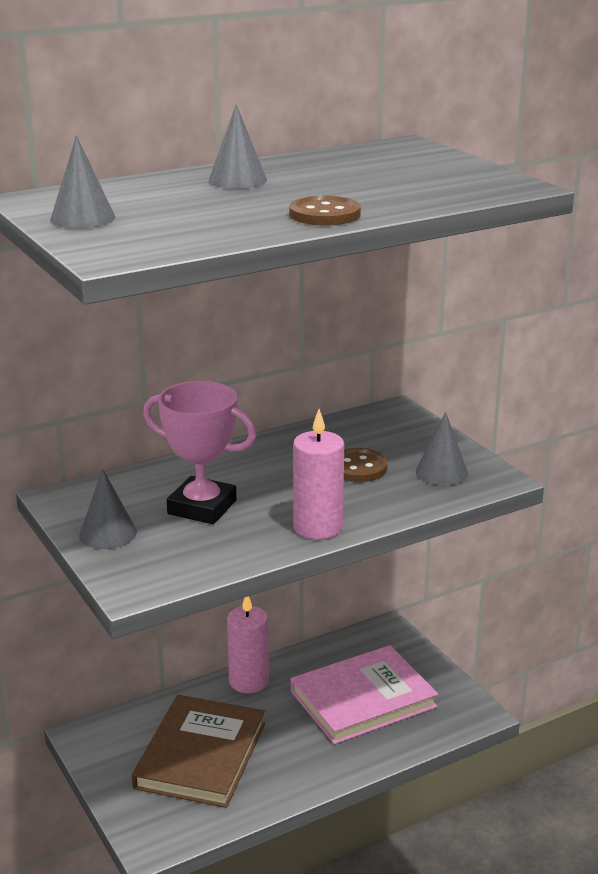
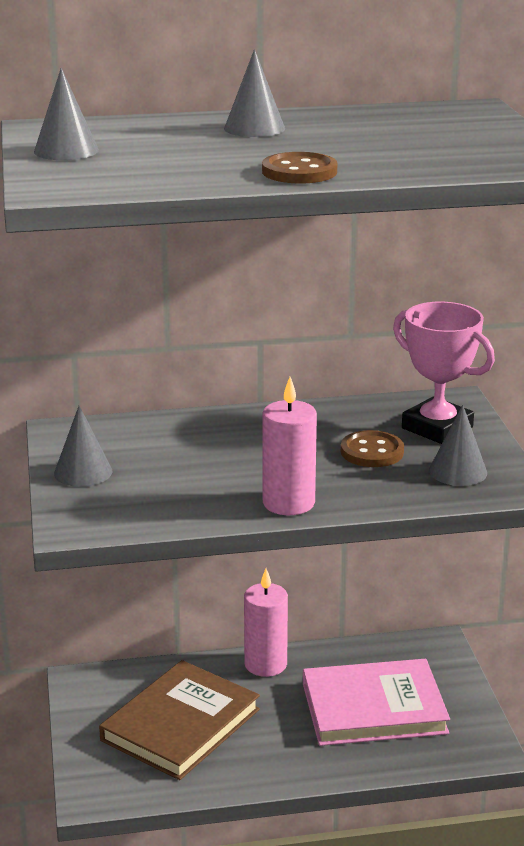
camera: 20 degrees right, 0 degrees up
pink trophy [143,381,256,524] -> pink trophy moved to [393,302,495,444]

